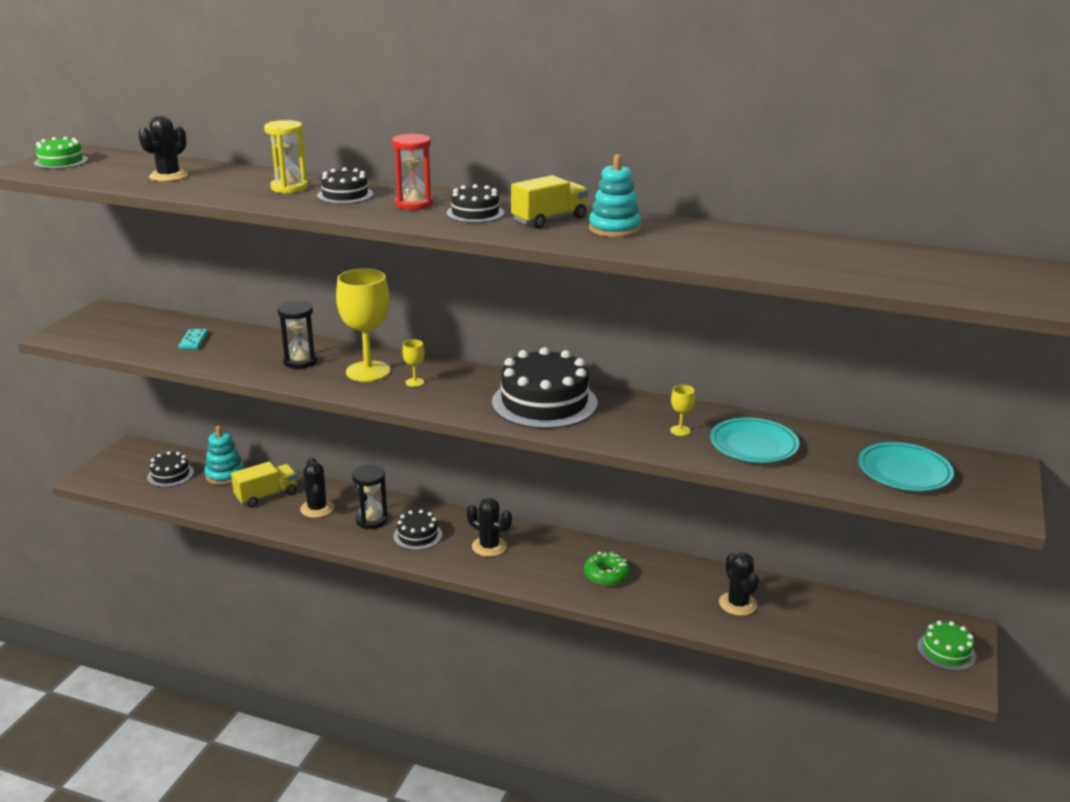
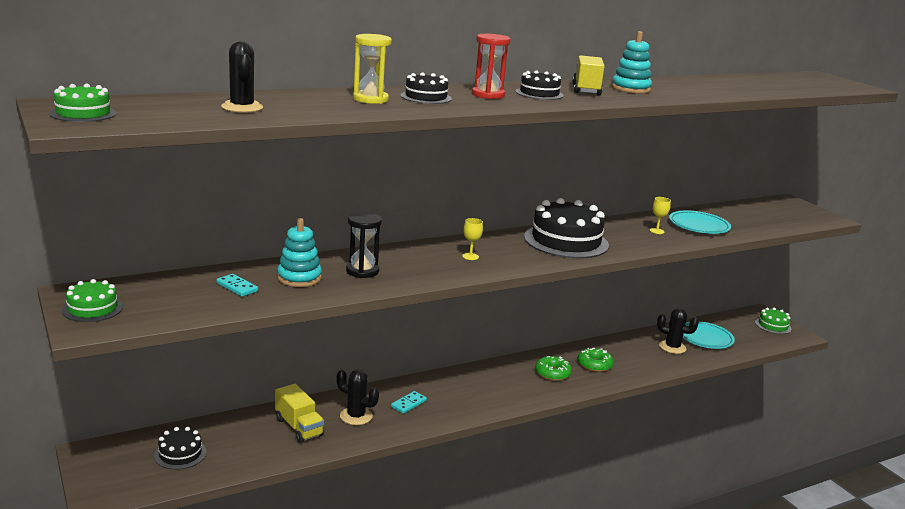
camera: 50 degrees left, 5 degrees down
turquoise stacking toy [204,426,244,485] -> turquoise stacking toy moved to [277,218,322,287]
yellow truck [231,462,297,507] -> yellow truck turned 135 degrees clockwise [275,384,324,443]
yellow goblet [336,268,390,382] -> none
black hourglass [352,465,388,529] -> turquoise domino [391,391,427,414]
black cake [394,509,442,550] -> none
black cactus [467,498,512,557] -> none
turquoise plate [858,442,954,491] -> turquoise plate moved to [683,321,735,349]
none -> green cake [62,279,123,322]
none -> green donut [535,356,572,381]

